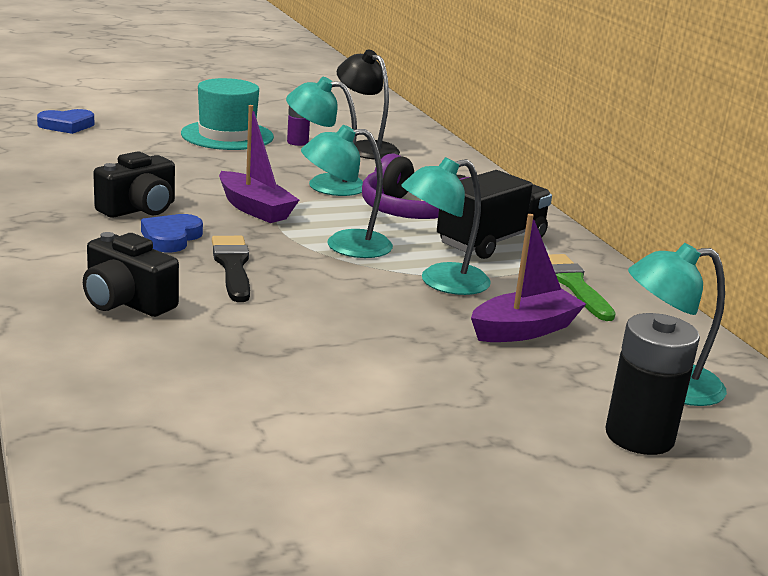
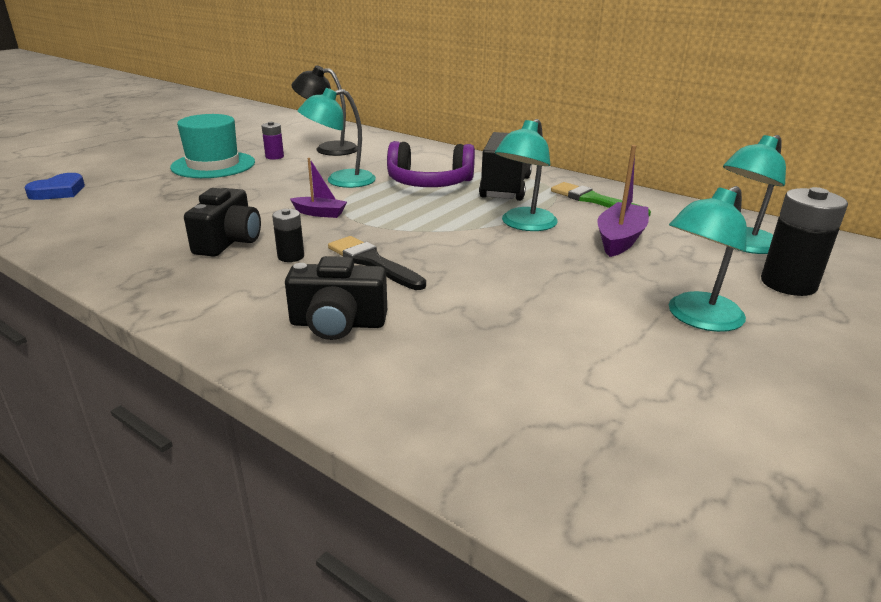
camera: 30 degrees left, 5 degrees up
blue heart [141,214,203,253] -> black battery [272,209,304,262]
purple boat [219,105,299,223] -> purple boat [290,158,347,218], size x0.62
turquoise lamp [301,125,393,258] -> turquoise lamp moved to [669,186,747,332]

